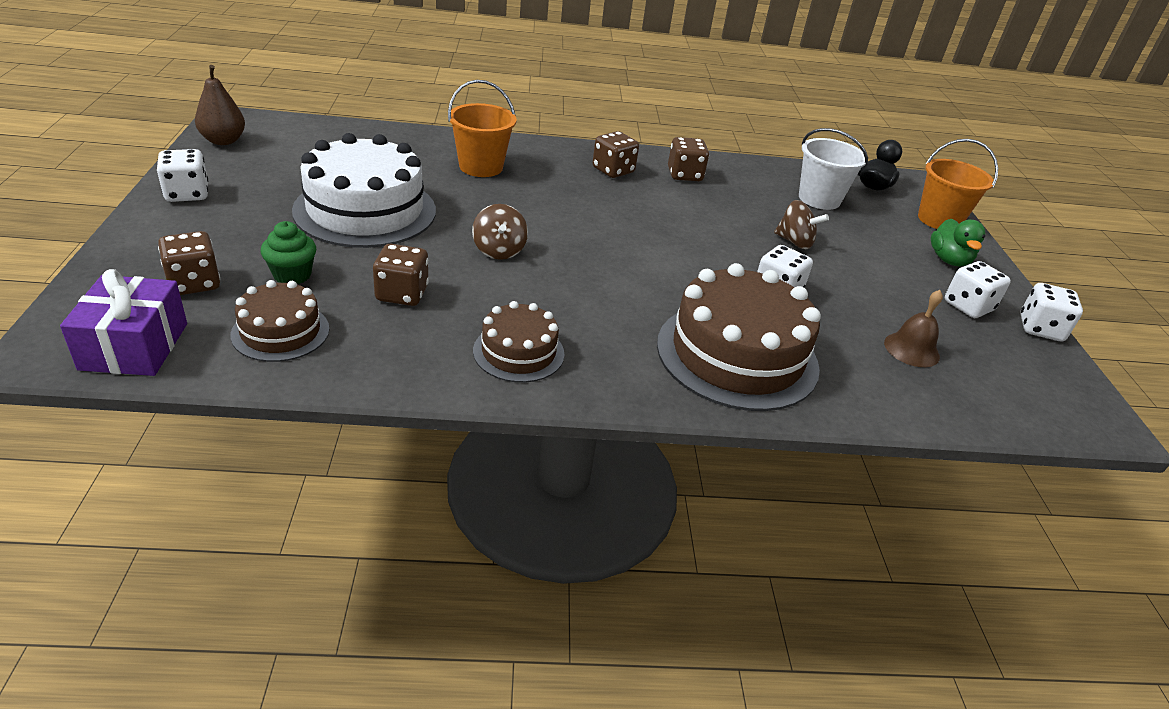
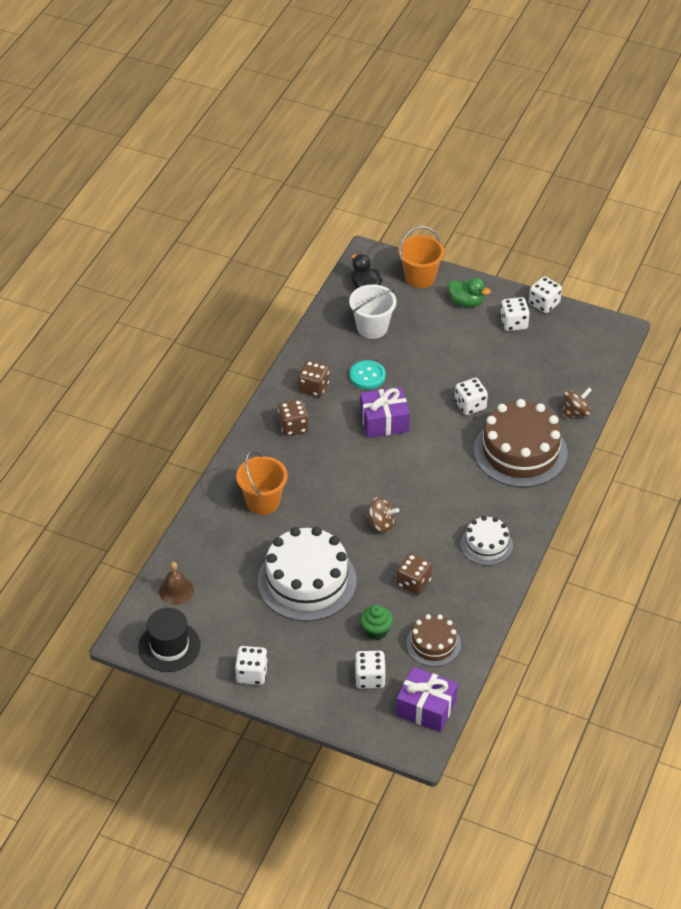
camera: 60 degrees left, 10 degrees up
brown dice [158,231,220,295] -> white dice [355,651,386,689]
brown pear [195,65,245,145] -> black hat [138,608,201,672]
brown cake [473,301,564,383] -> white cake [461,516,513,566]
brown spinning top [774,200,829,249] -> brown spinning top moved to [562,388,592,419]
brown bell [884,290,943,367] -> brown bell moved to [159,562,194,605]
none -> turquoise button [350,360,386,389]
none -> purple gift [360,387,410,438]

